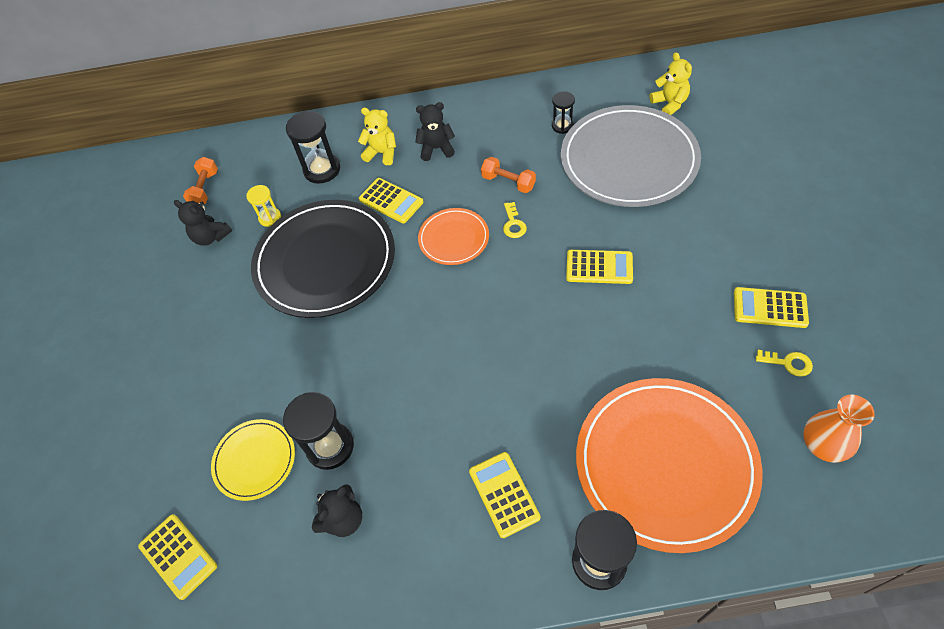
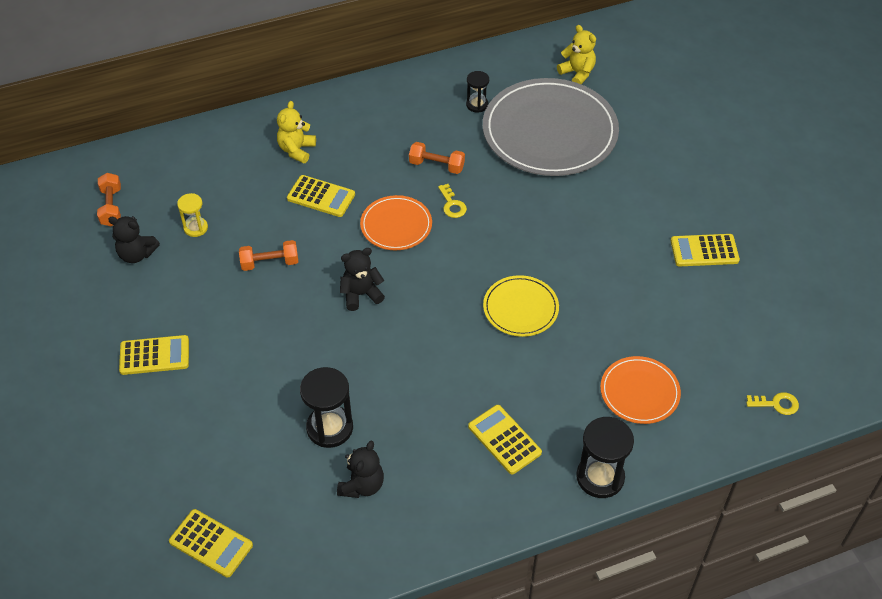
camera: 20 degrees left, 5 degrees down
yellow plate [211,419,295,501] -> yellow plate moved to [483,275,559,337]
black plate [251,200,395,318] -> orange dumbbell [239,240,298,271]
black hourglass [286,111,340,184] -> none
yellow teddy bear [358,108,396,165] -> yellow teddy bear turned 75 degrees counterclockwise [277,101,316,164]
black teddy bear [415,102,455,161] -> black teddy bear moved to [340,248,385,311]
yellow calculator [566,250,633,284] -> yellow calculator moved to [119,335,189,375]
orange plate [576,378,763,553] -> orange plate [600,356,681,424], size x0.50
yellow key [756,350,813,377] -> yellow key moved to [746,392,799,415]
orange vase [803,395,875,463] -> none

